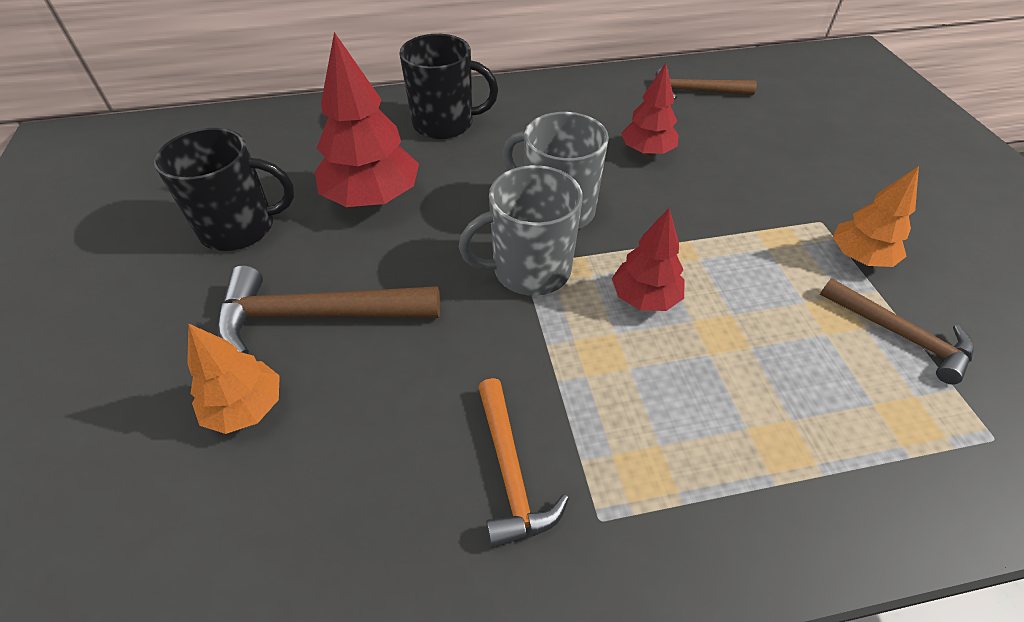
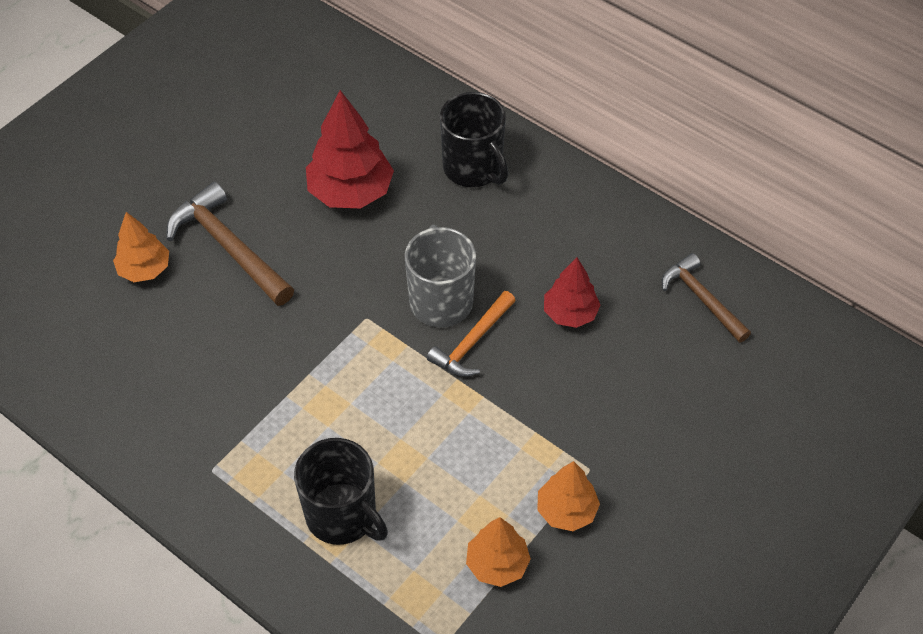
camera: 50 degrees right, 5 degrees up
black mug [154,128,294,251] -> black mug moved to [294,438,388,545]
grey mug [459,165,583,296] -> none
orange hammer [478,378,569,548] -> orange hammer moved to [427,291,516,377]
red tree [612,208,685,311] -> none
brown hammer [820,278,974,385] -> orange tree [466,517,531,587]

